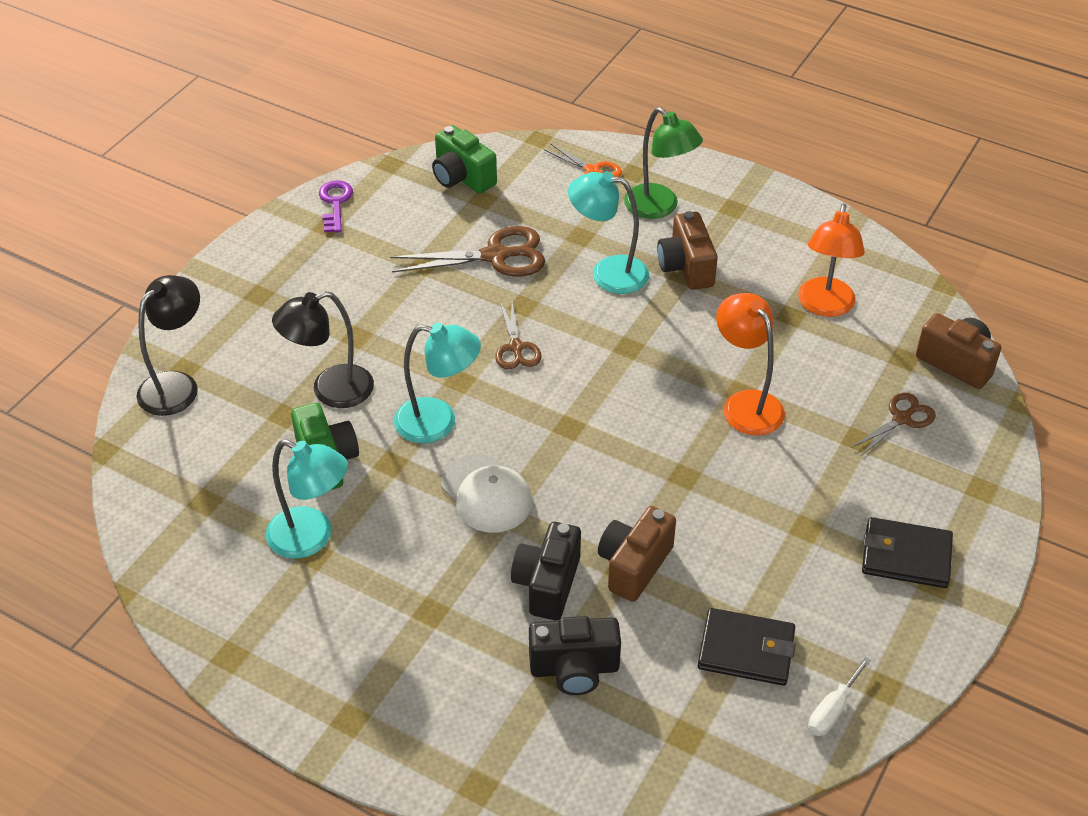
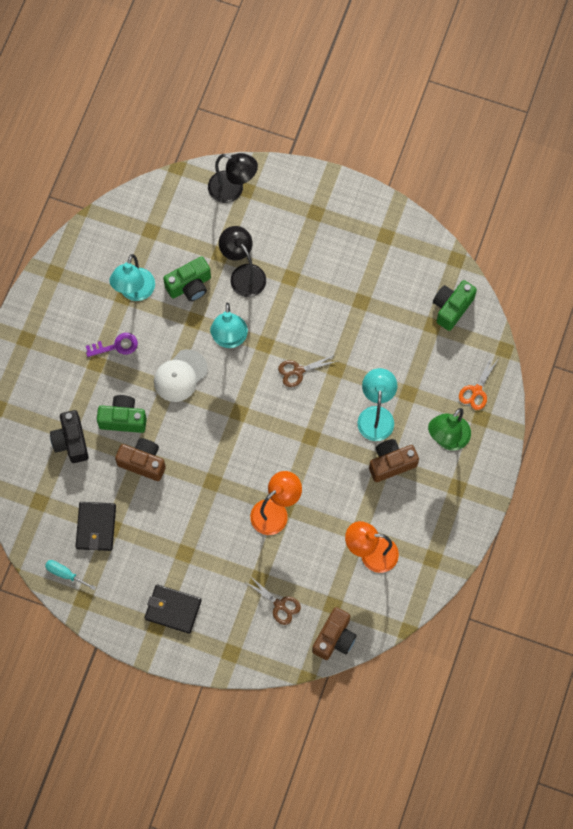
camera: 80 degrees right, 25 degrees up
purple key [319,180,353,233] -> purple key moved to [86,333,138,357]
brown scissors [390,226,545,276] -> none
black camera [511,522,581,620] -> green camera [97,395,147,433]
white screwdriver [808,657,871,736] -> turquoise screwdriver [45,560,96,591]
black wallet [862,517,953,588] -> black wallet turned 75 degrees counterclockwise [145,584,202,634]

